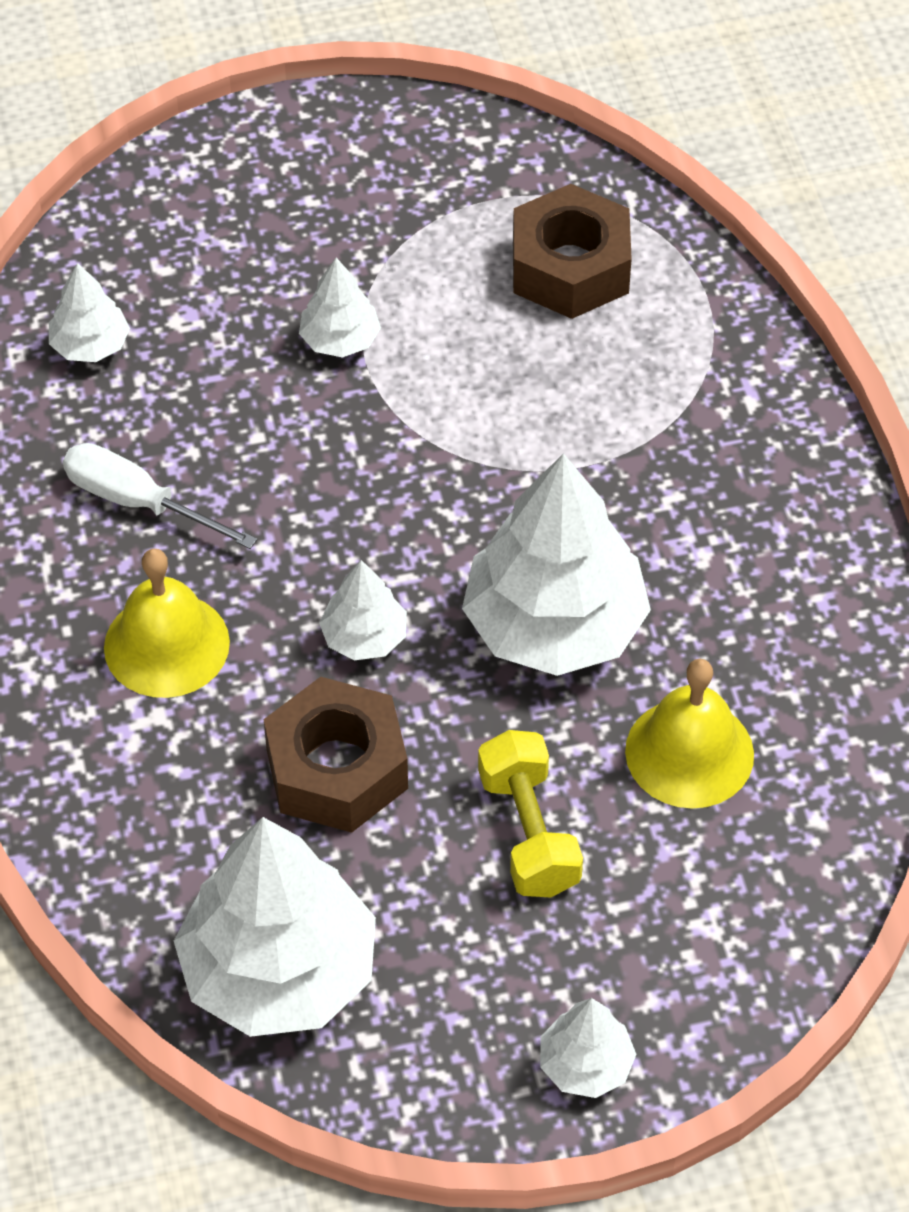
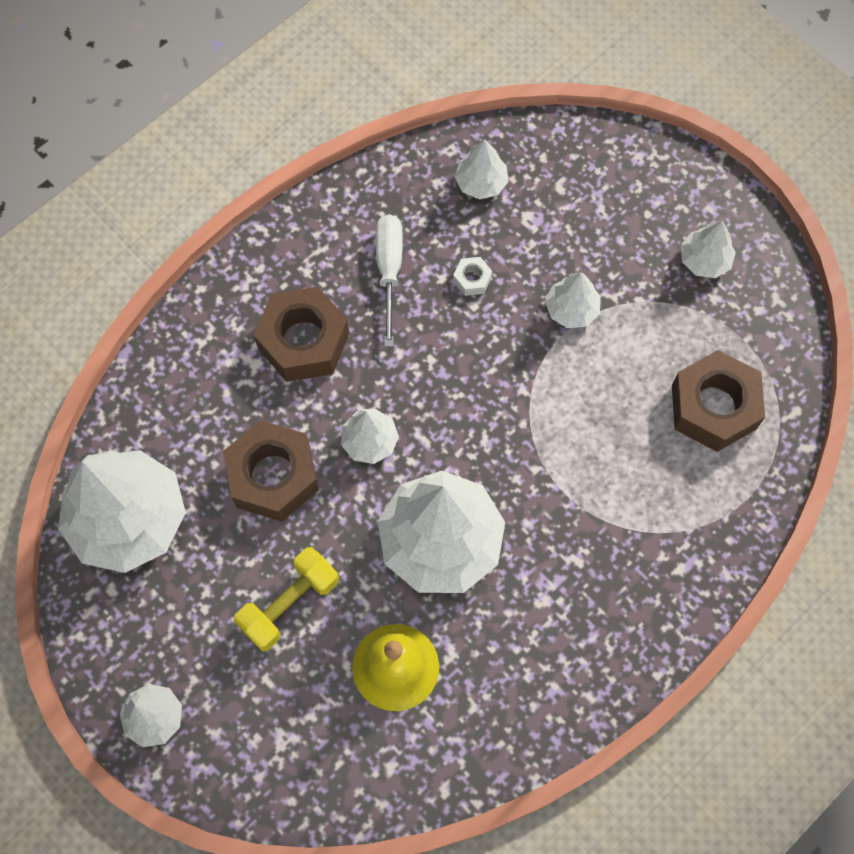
camera: 60 degrees right, 15 degrees up
yellow bell [104,549,230,698] -> brown nut [254,287,349,382]
none -> white nut [453,257,492,296]
none -> white tree [681,220,736,278]

